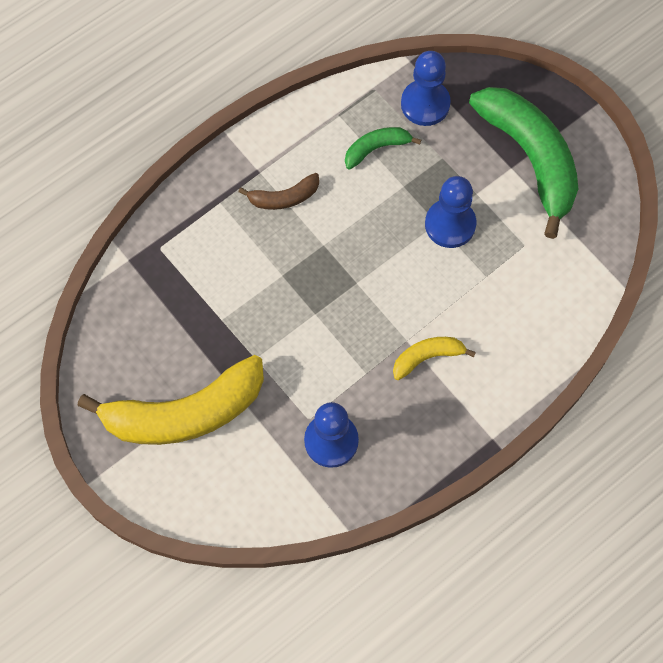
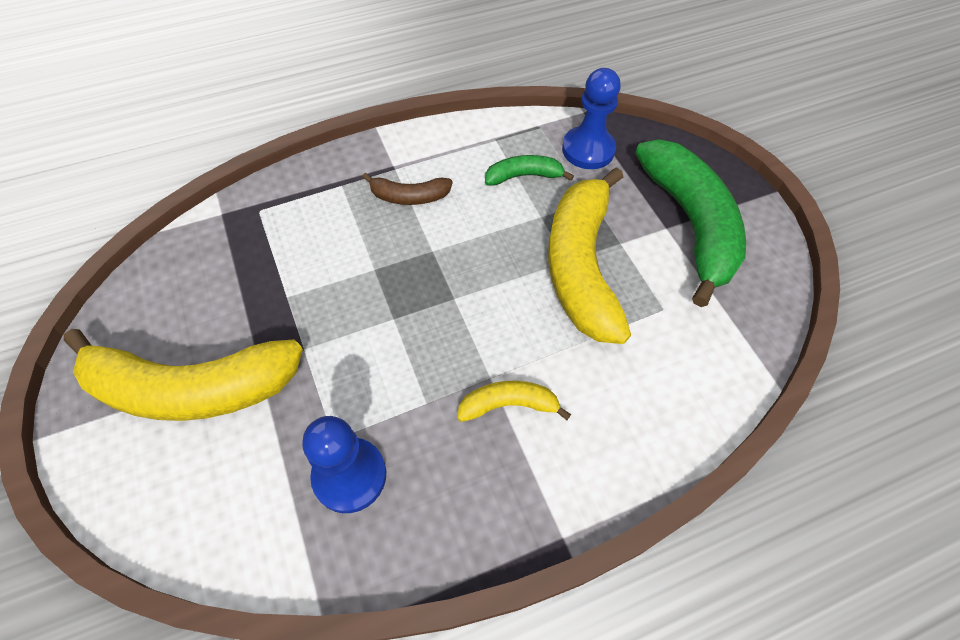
camera: 15 degrees right, 10 degrees down
blue pawn [425,176,476,248] -> yellow banana [548,167,631,344]

